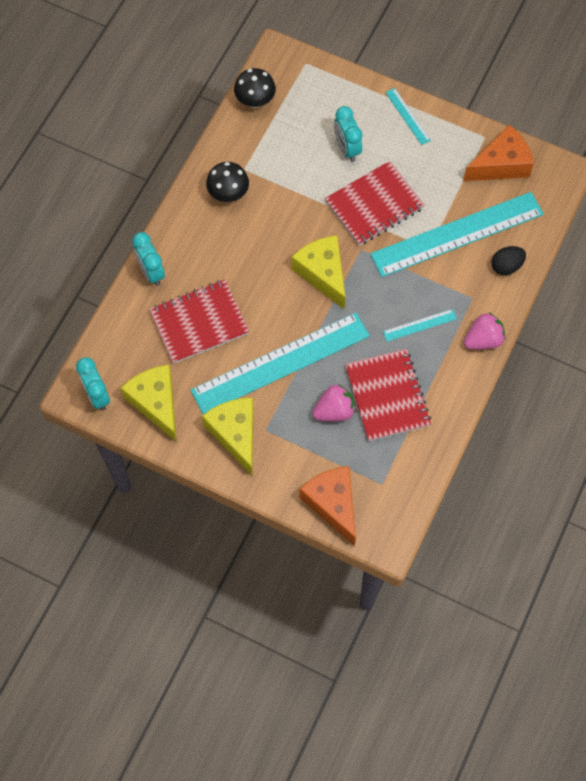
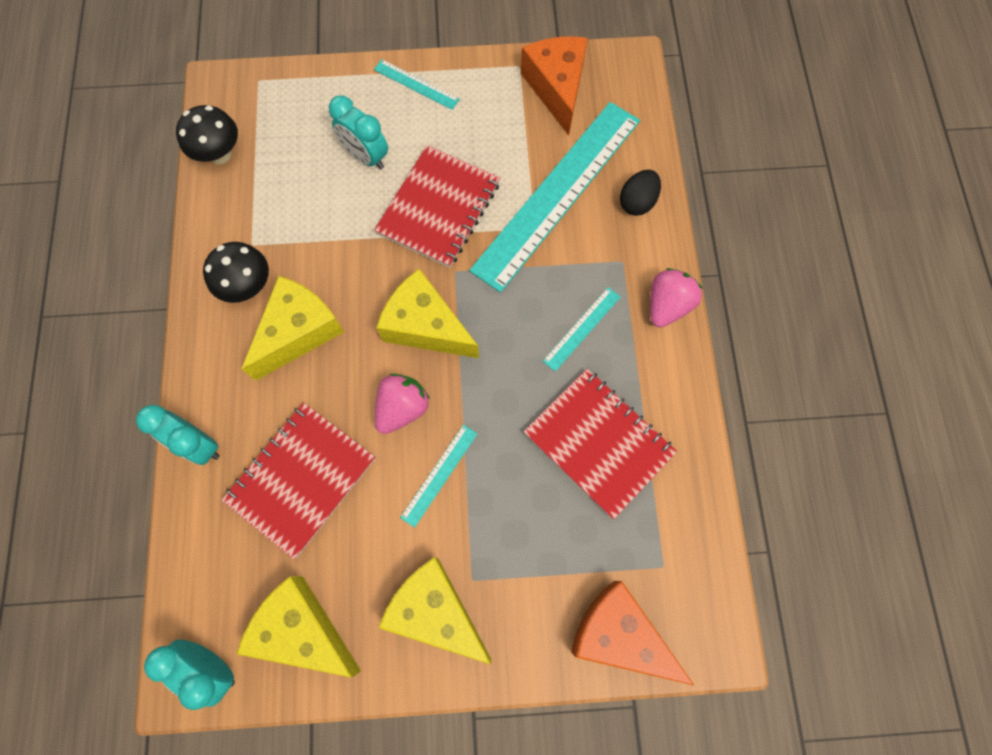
camera: 30 degrees left, 5 degrees up
turquoise ruler [191,313,370,415] -> turquoise ruler [400,425,477,528], size x0.41
pink strawberry [312,384,355,421] -> pink strawberry moved to [375,374,430,434]
orange cheese [463,125,534,181] -> orange cheese turned 45 degrees counterclockwise [521,36,588,136]
none -> yellow cheese [242,276,344,381]

